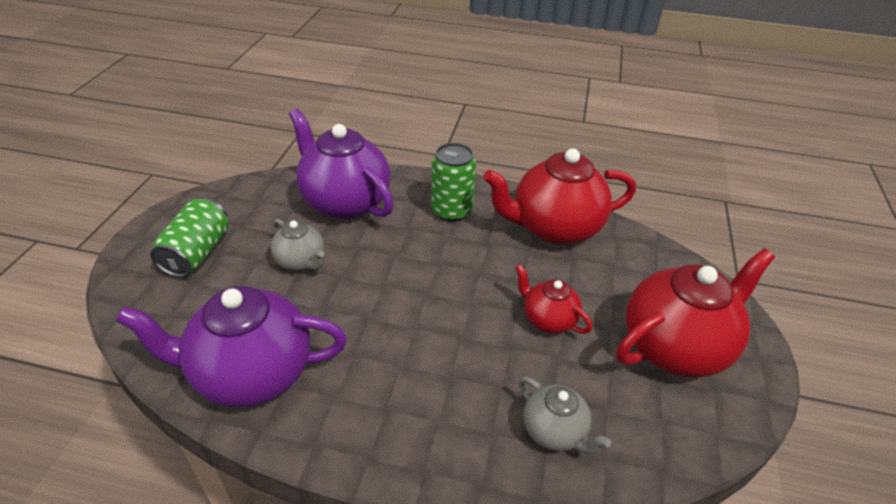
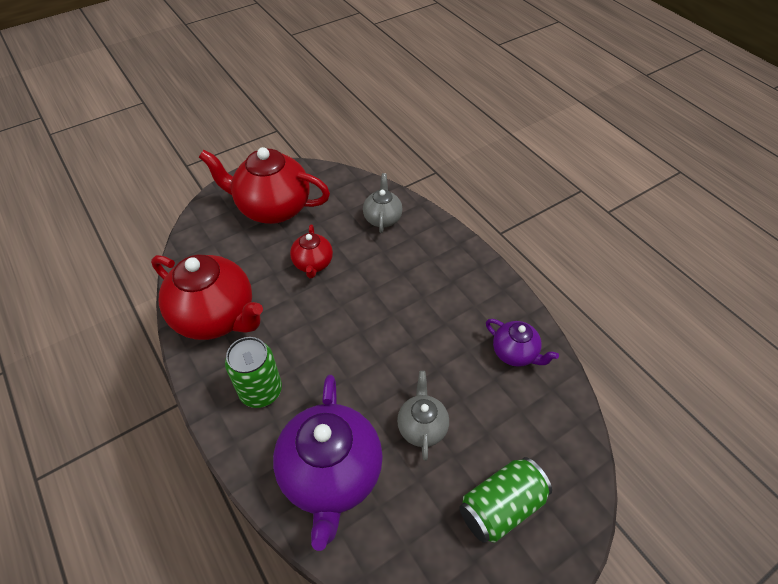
camera: 135 degrees left, 10 degrees up
purple teapot [116,286,347,408] -> purple teapot [486,319,559,367], size x0.52

